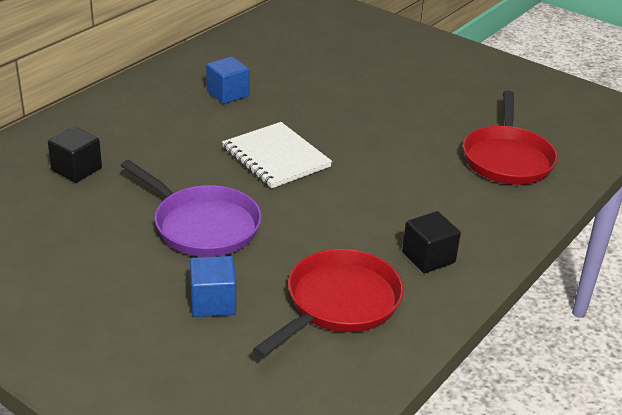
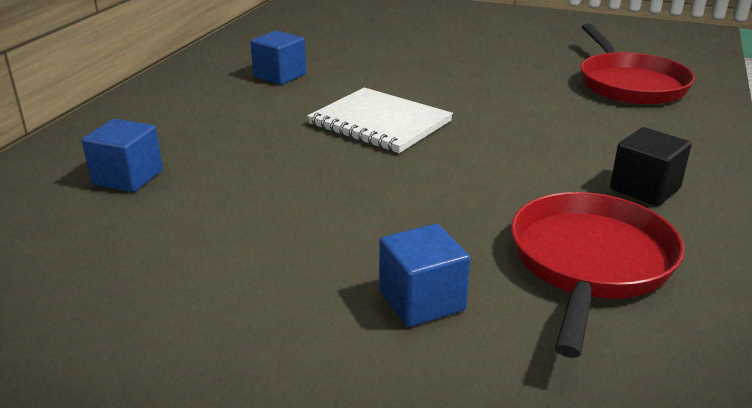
camera: 15 degrees left, 5 degrees down
black cube [48,127,102,183] -> blue cube [82,119,163,192]
purple pan [121,160,262,257] -> none

